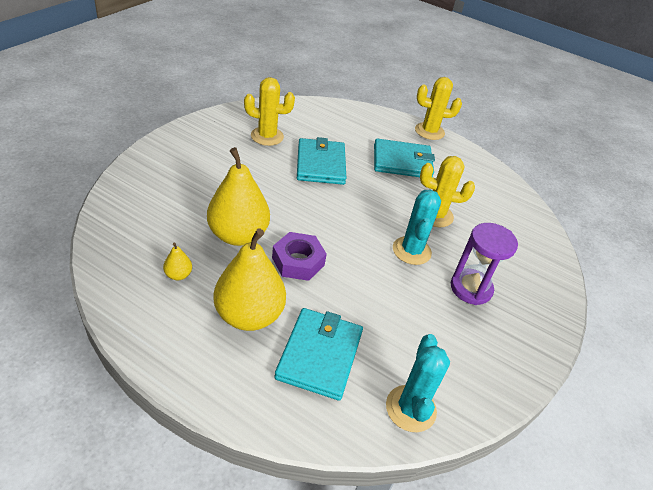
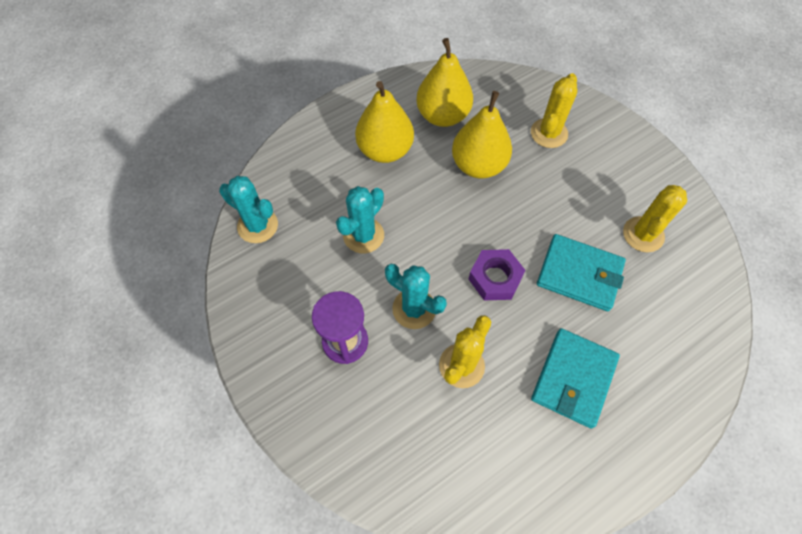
camera: 120 degrees right, 20 degrees up
yellow pear [163,242,192,280] -> yellow pear [416,38,473,127], size x2.39
purple nut [272,232,327,281] -> purple nut moved to [469,249,526,300]
turquoise wallet [274,308,363,401] -> none
yellow cactus [415,77,462,140] -> yellow cactus moved to [531,73,577,148]
none -> turquoise cactus [336,186,384,253]

